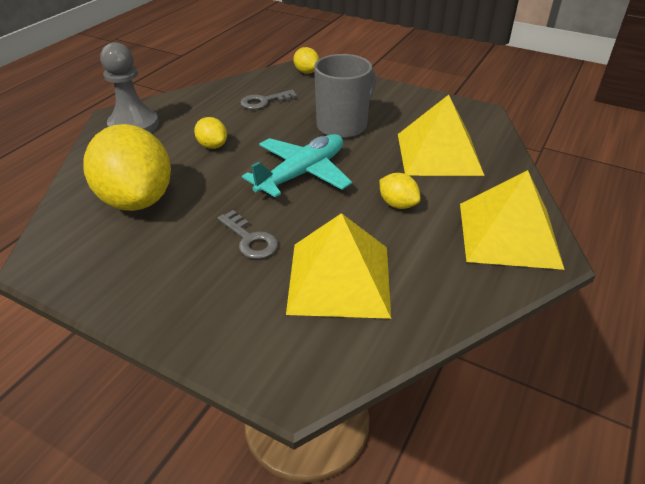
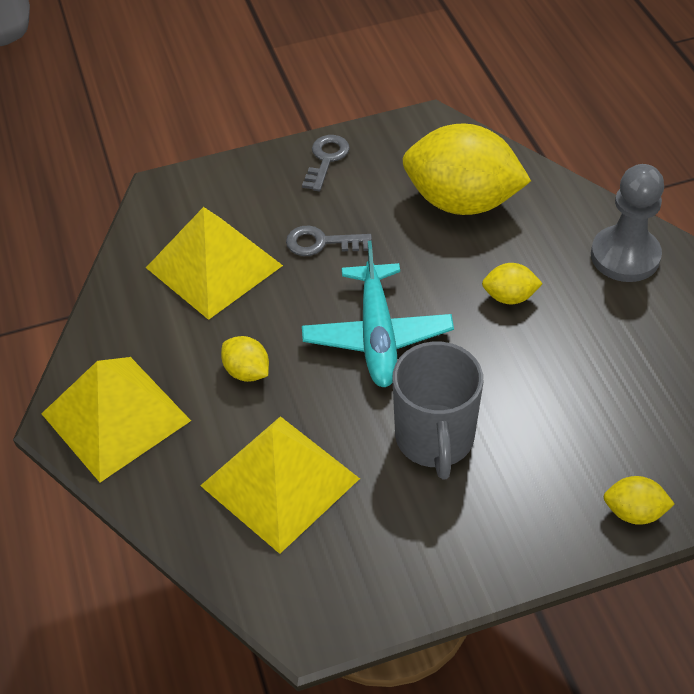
camera: 135 degrees right, 10 degrees up
grey key [240,90,298,110] -> grey key moved to [302,135,350,191]
yellow lemon [379,173,421,209] -> yellow lemon turned 45 degrees clockwise [221,336,269,382]

